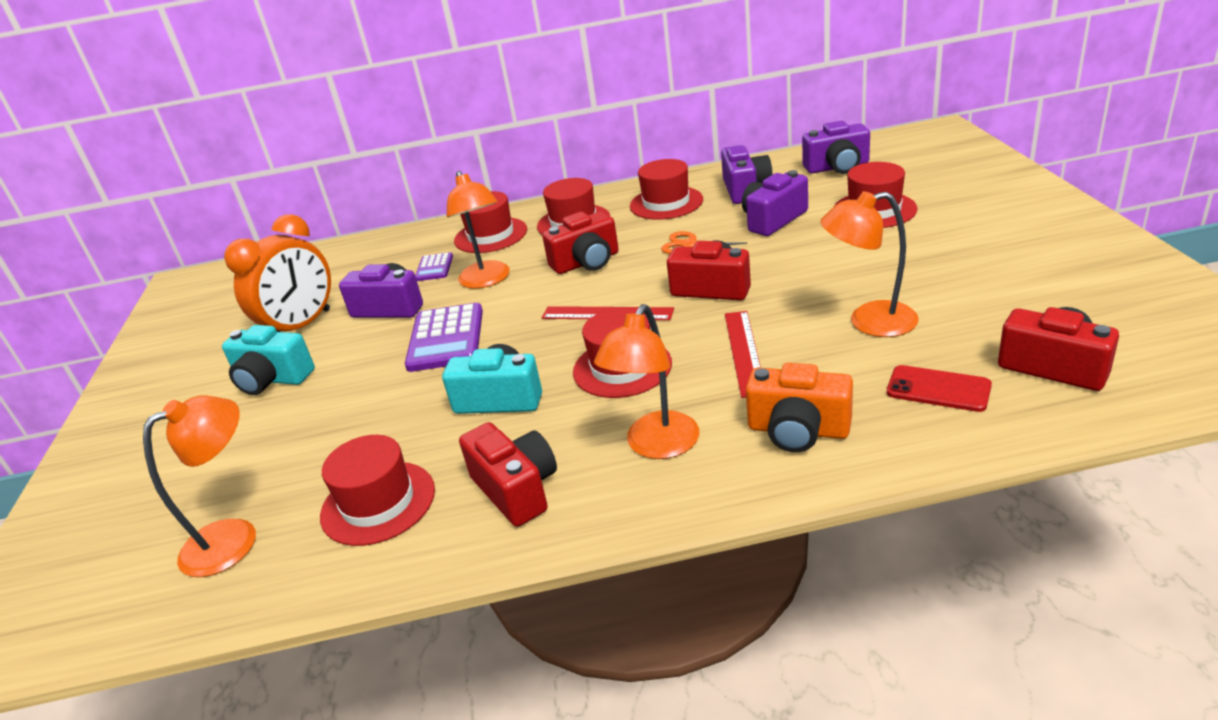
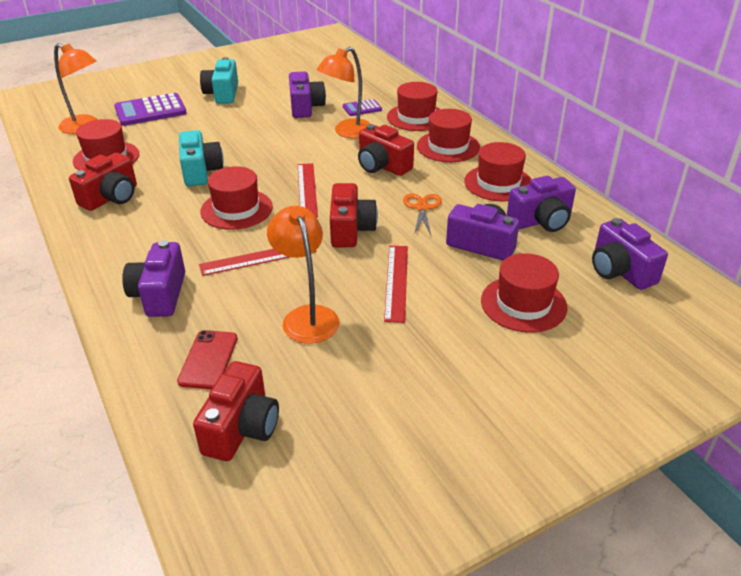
camera: 65 degrees right, 5 degrees up
orange clock [224,214,331,332] -> none
purple calculator [405,303,483,372] -> purple calculator moved to [114,93,187,126]
orange lamp [594,304,699,459] -> none
orange camera [746,363,853,452] -> purple camera [122,240,185,317]
none -> red ruler [384,246,408,323]

